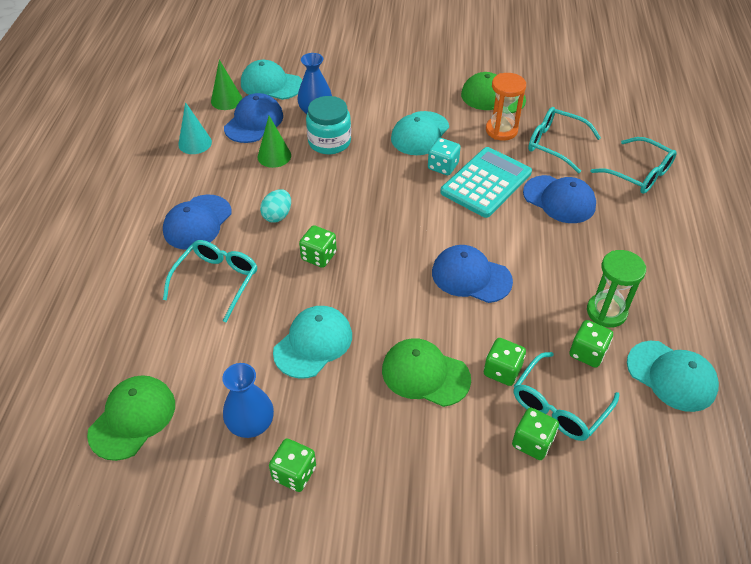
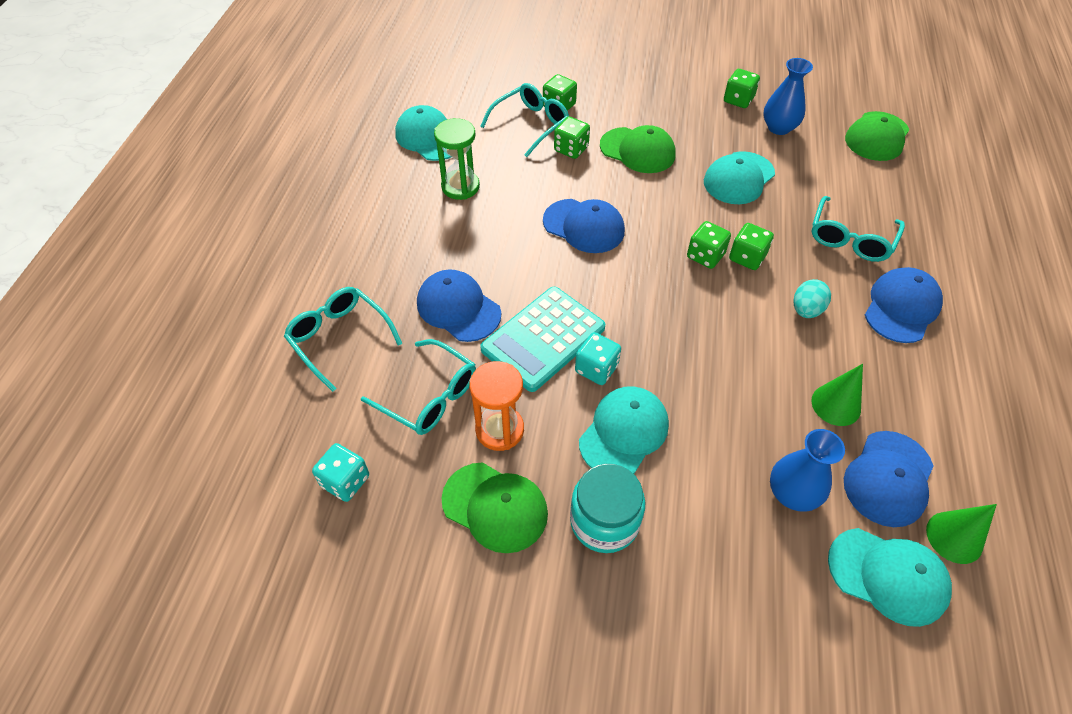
camera: 175 degrees left, 5 degrees up
turquoise cone [178,102,212,154] -> none
turquoise jar [306,96,351,154] -> turquoise jar moved to [570,464,645,553]
green dice [569,320,613,368] -> green dice moved to [687,221,731,269]
none -> turquoise dice [312,443,369,502]

